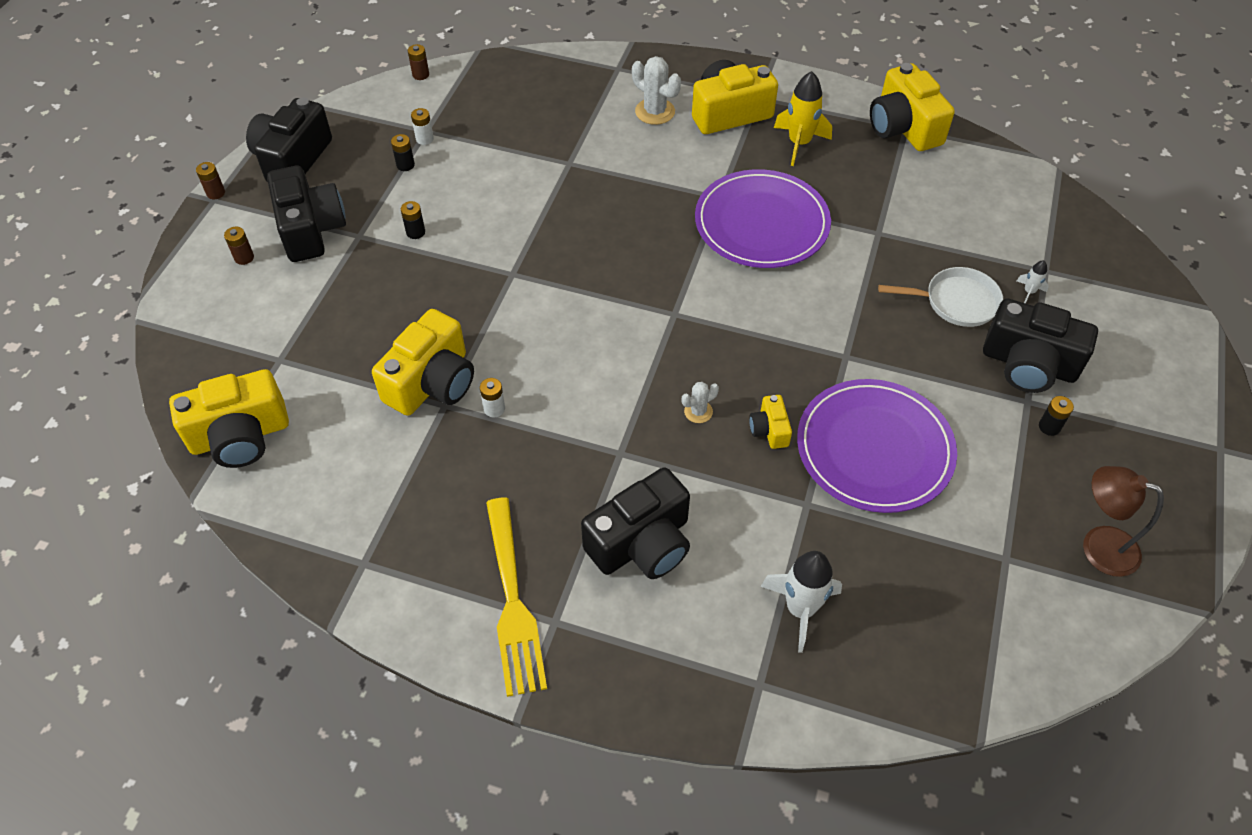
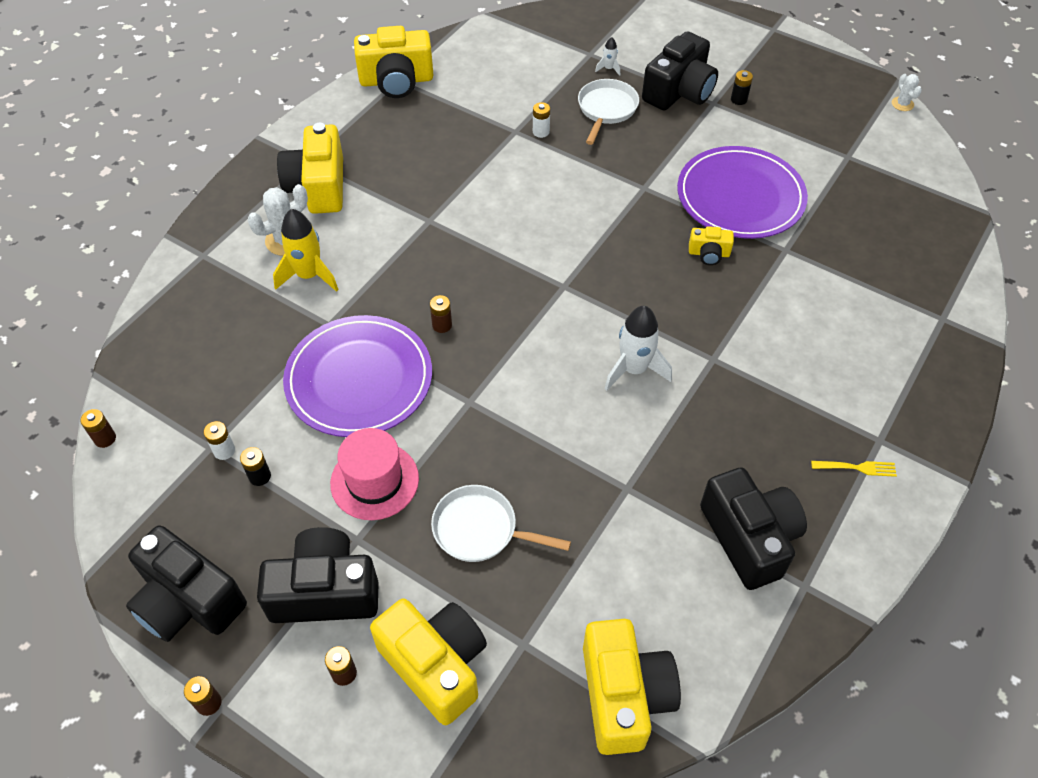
camera: 75 degrees left, 0 degrees up
yellow camera [372,309,474,416] -> yellow camera moved to [370,599,487,725]
black battery [401,201,425,239] -> pink hat [330,428,419,520]
white battery [480,378,505,417] -> white battery moved to [533,102,550,138]
yellow fork [486,498,547,697] -> yellow fork [811,461,897,477], size x0.43
black camera [581,467,690,579] -> black camera moved to [700,467,807,590]
white cactus [681,382,719,423] -> white cactus moved to [892,74,922,111]
purple plate [695,169,831,268] -> purple plate moved to [283,315,432,437]
white rocket [760,551,842,653] -> white rocket moved to [604,306,672,391]
yellow rocket [774,71,832,166] -> yellow rocket moved to [273,209,339,292]
brown lamp [1083,466,1164,577] -> none
none -> brown battery [430,295,452,333]
none -> white pan [431,485,571,562]

